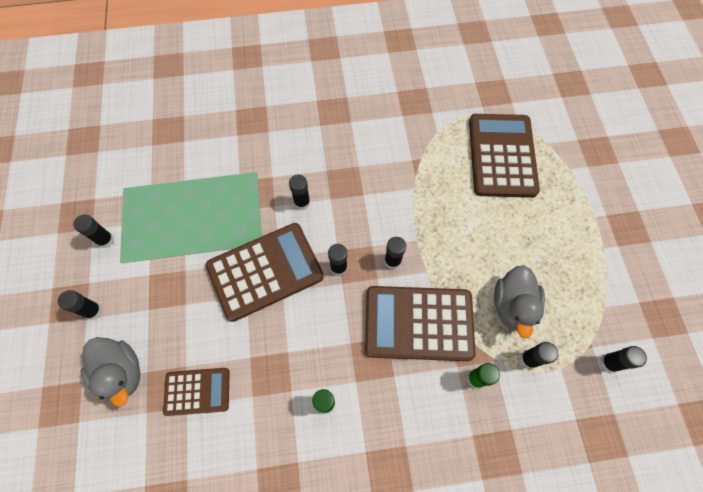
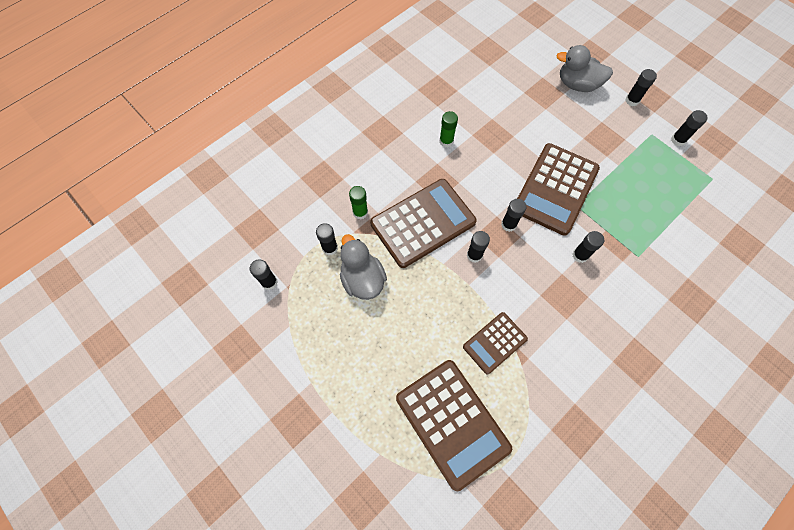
camera: 145 degrees right, 0 degrees up
brown calculator [163,368,229,416] -> brown calculator moved to [463,312,528,375]

